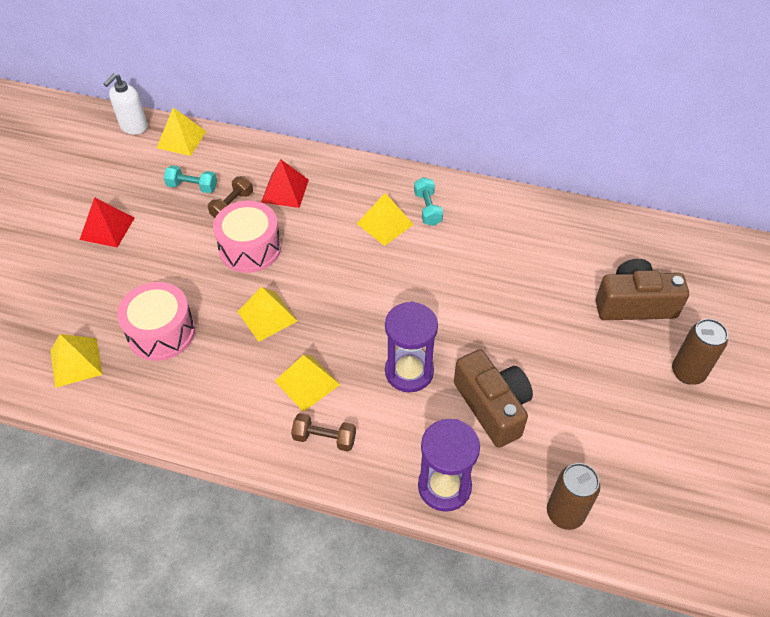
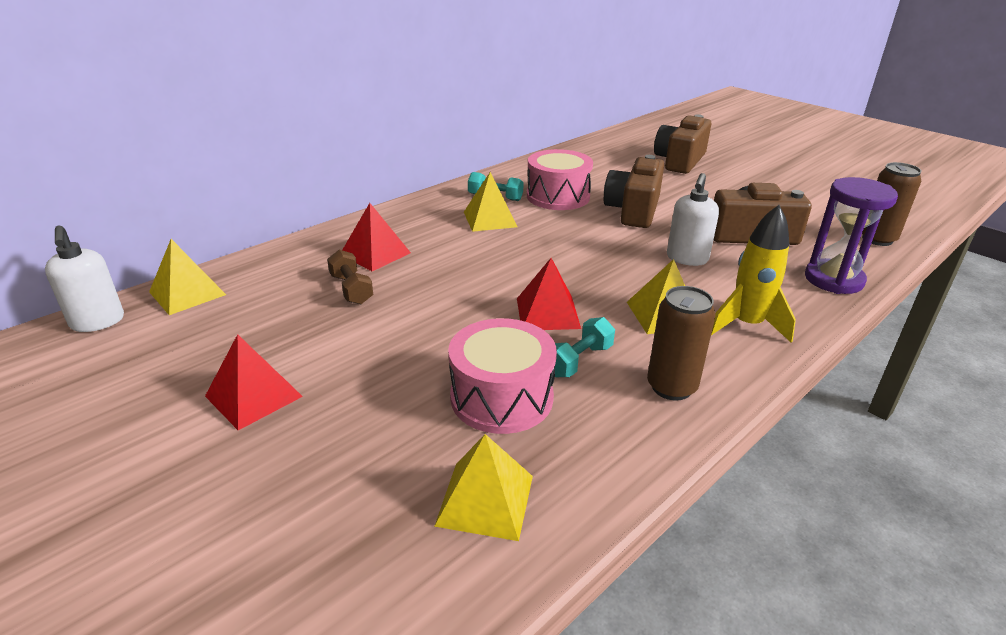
camera: 60 degrees left, 20 degrees down
turquoise dumbbell [164,165,217,193] -> turquoise dumbbell moved to [555,317,615,377]
pink drum [213,200,281,273] -> pink drum moved to [527,149,593,210]
yellow pyramid [238,287,297,342] -> red pyramid [517,258,581,330]
brown dumbbell [291,413,356,452] -> yellow rocket [711,205,796,343]
purple hourglass [385,301,438,392] -> white soap dispenser [667,173,719,266]
brown can [672,319,728,385] -> brown can moved to [647,286,715,401]
none -> brown camera [604,155,664,228]

